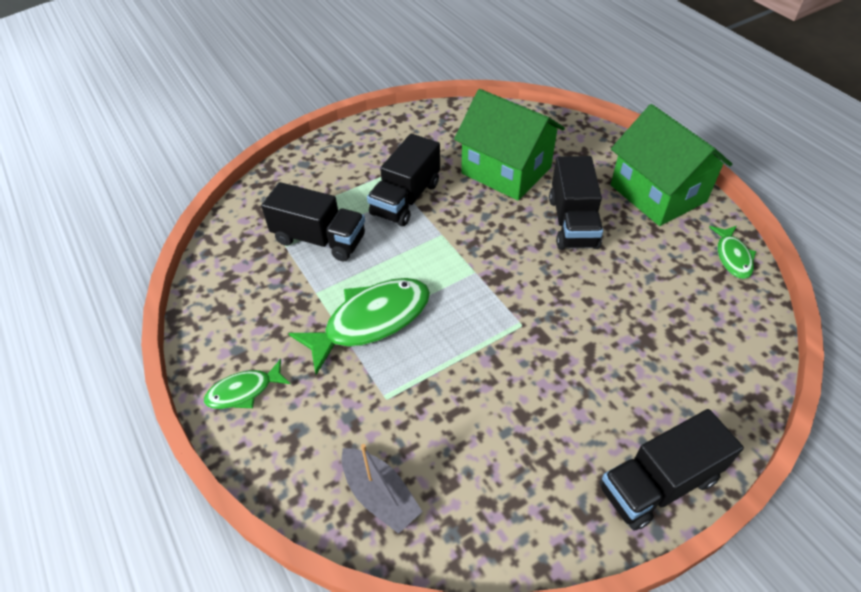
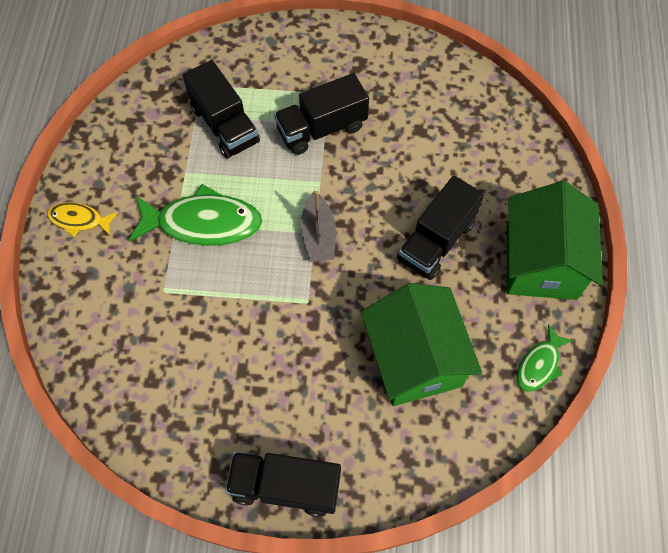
camera: 35 degrees right, 15 degrees up
green fish [204,359,290,409] -> yellow fish [47,202,118,237]
grey boat [342,444,423,534] -> grey boat moved to [301,191,336,262]
green house [454,89,565,200] -> green house moved to [361,283,482,406]

